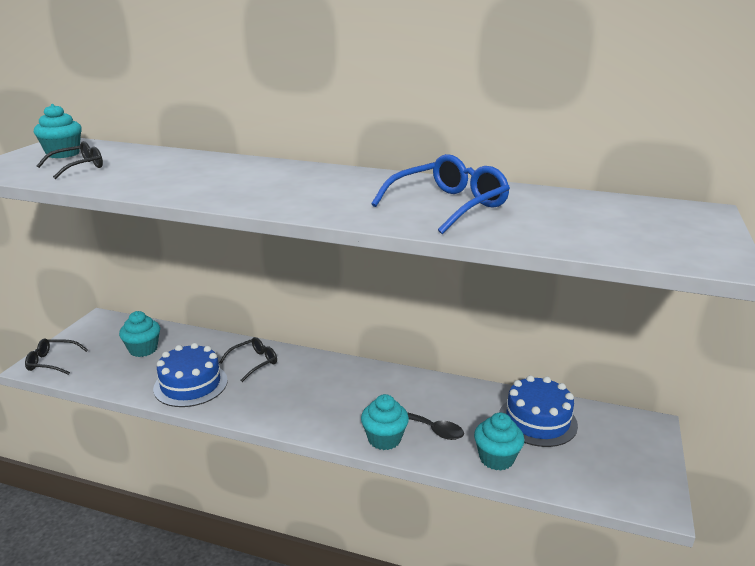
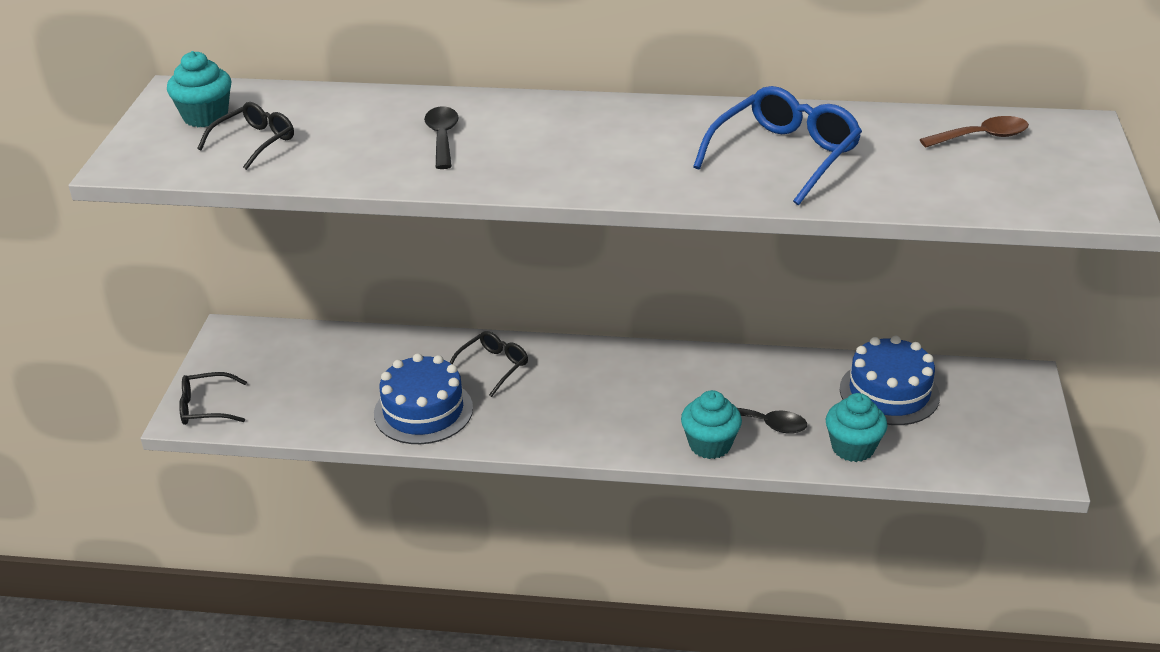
camera: 10 degrees left, 10 degrees up
turquoise cupcake [119,311,160,357] -> none
none -> black spoon [424,106,459,169]
none -> brown spoon [920,116,1029,147]

